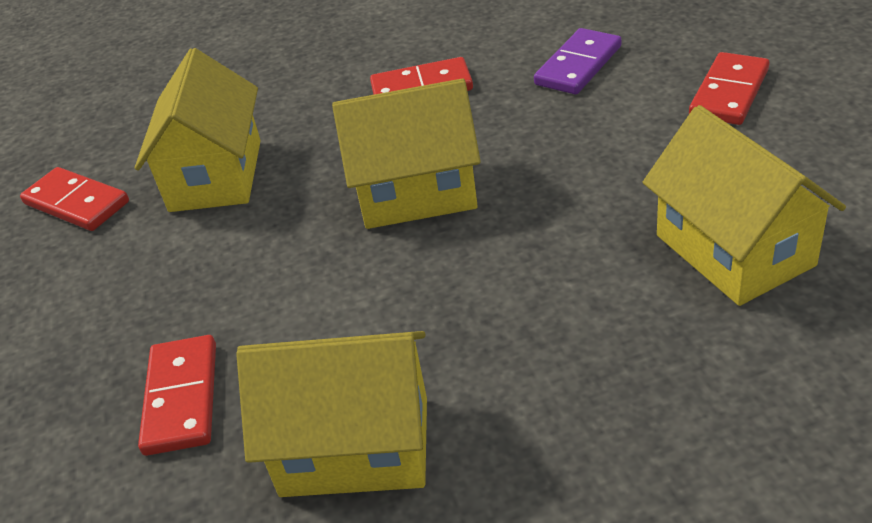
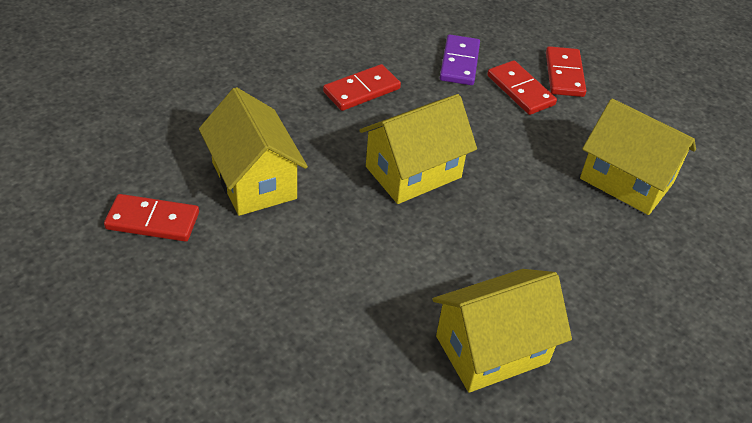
camera: 35 degrees left, 5 degrees up
red domino [138,335,216,456] -> red domino moved to [487,60,557,115]

